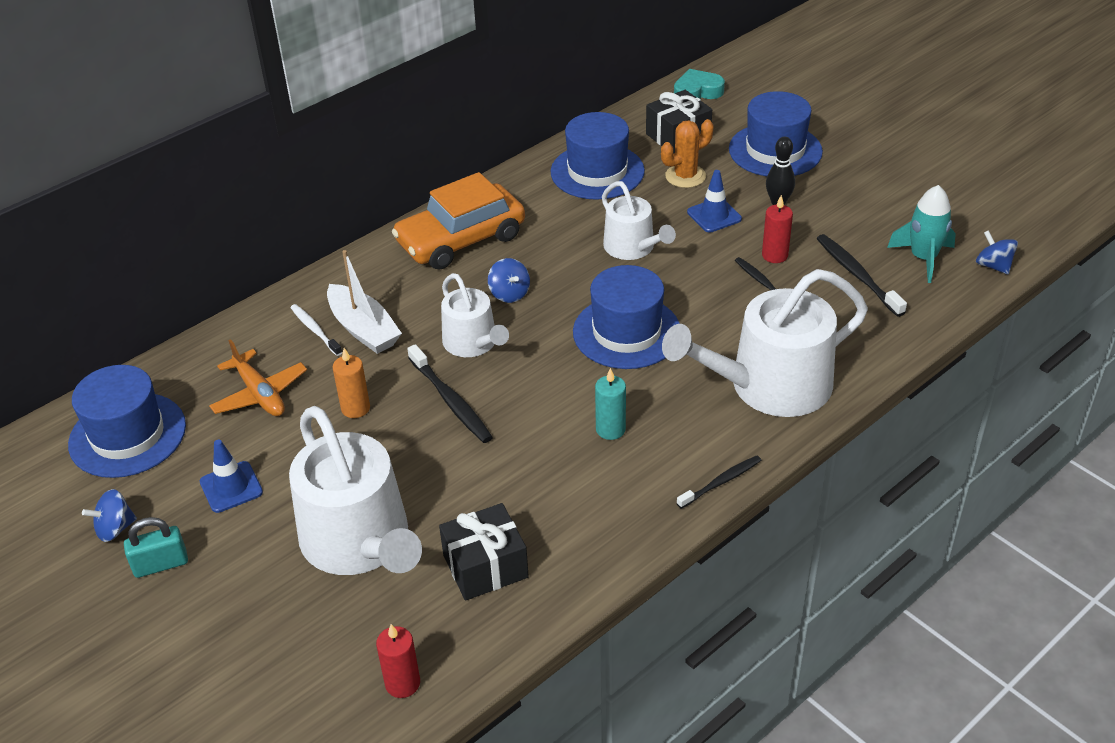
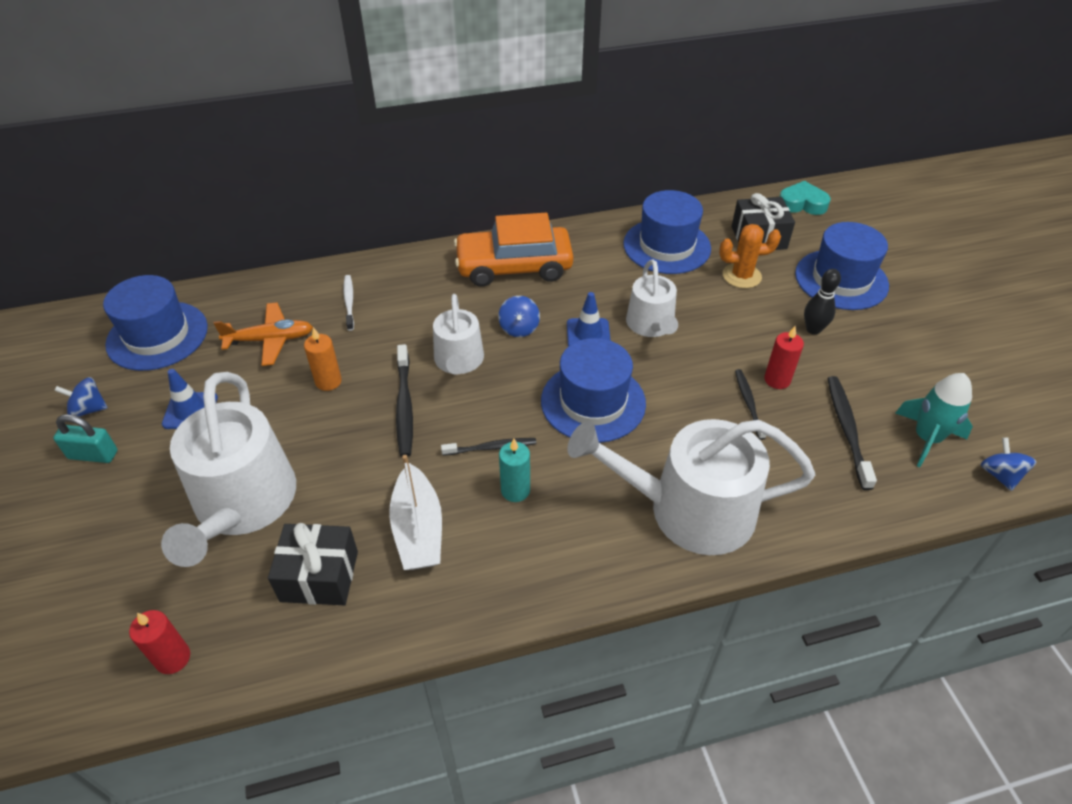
camera: 25 degrees right, 5 degrees up
orange plane [209,339,307,416] -> orange plane turned 90 degrees counterclockwise [213,303,313,366]
white boat [327,250,402,354] -> white boat moved to [389,455,442,570]
black toothbrush [677,455,761,509] -> black toothbrush moved to [441,438,536,456]
blue traffic cone [687,170,742,233] -> blue traffic cone moved to [567,292,611,347]

